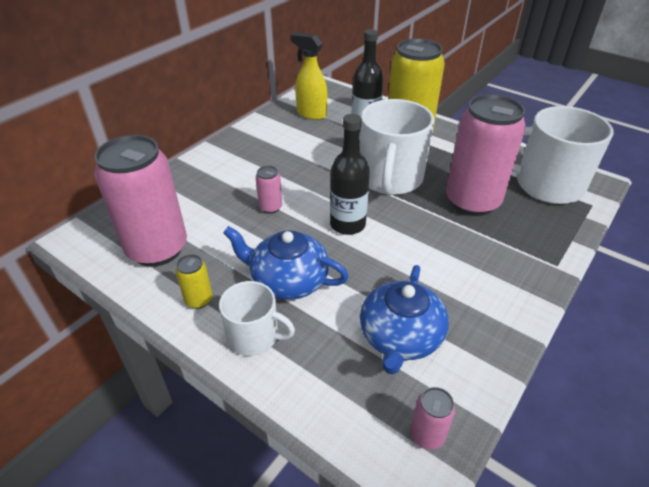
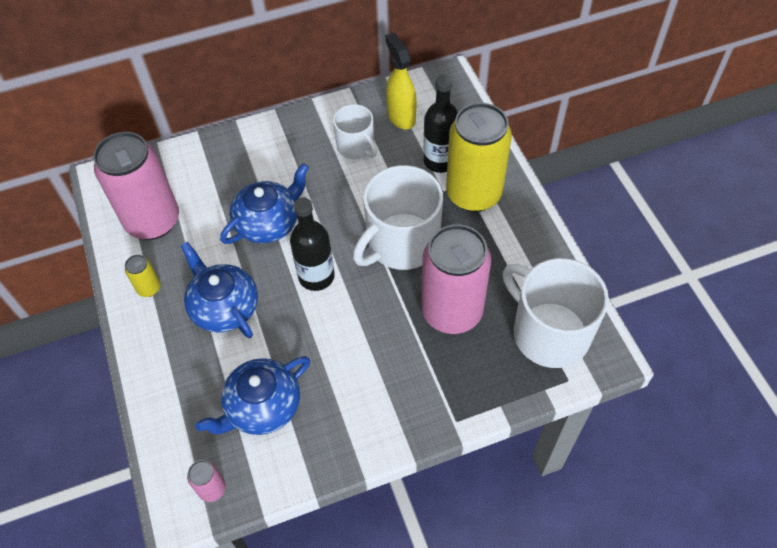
camera: 35 degrees right, 15 degrees up
white mug [219,281,295,356] -> white mug moved to [333,104,377,159]
pink can [256,166,282,214] -> blue teapot [220,163,309,244]

